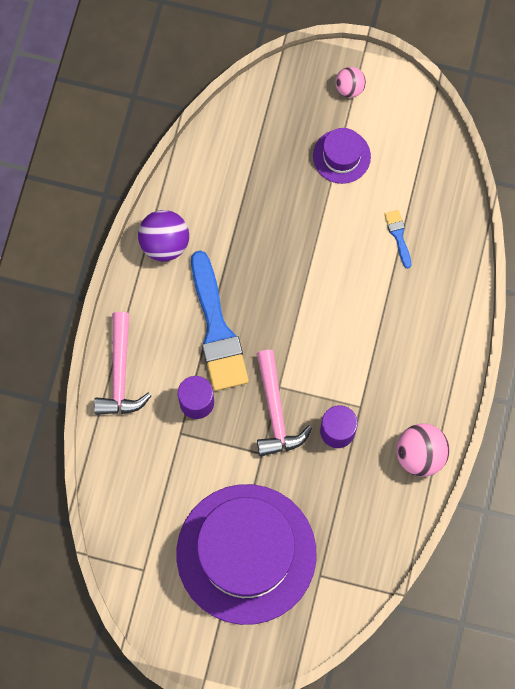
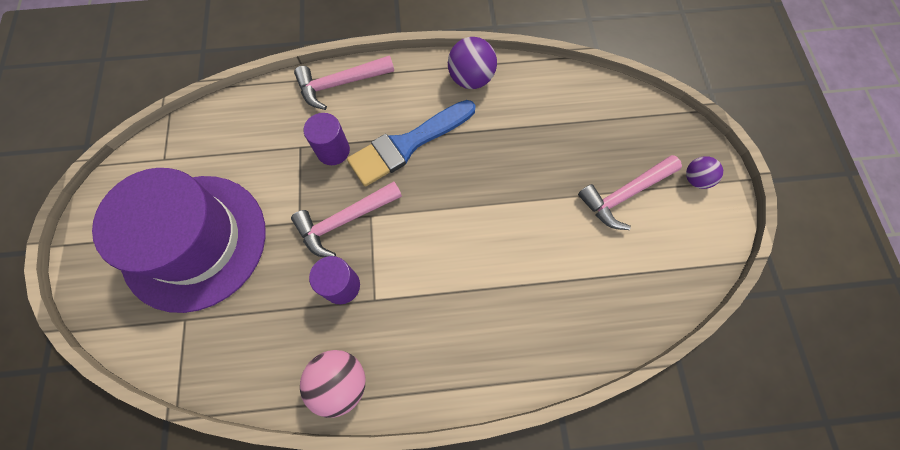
camera: 70 degrees right, 5 degrees down
purple hat [313,128,371,184] -> pink hammer [578,155,682,230]
pink ball [335,67,366,98] -> purple ball [686,156,723,189]
blue brush [384,210,411,269] -> none

